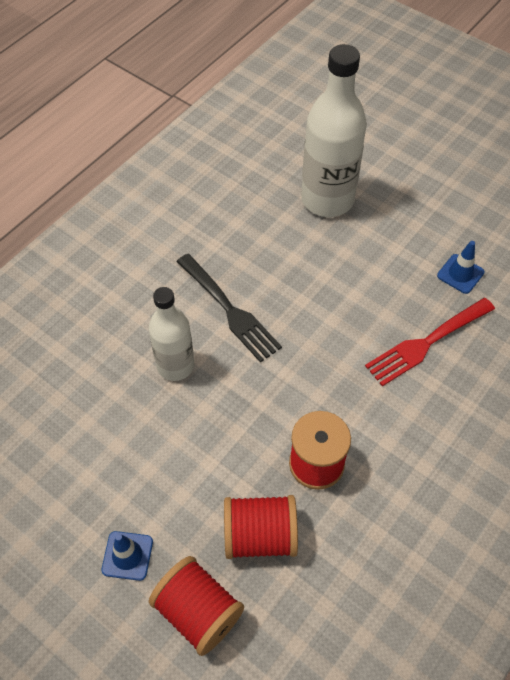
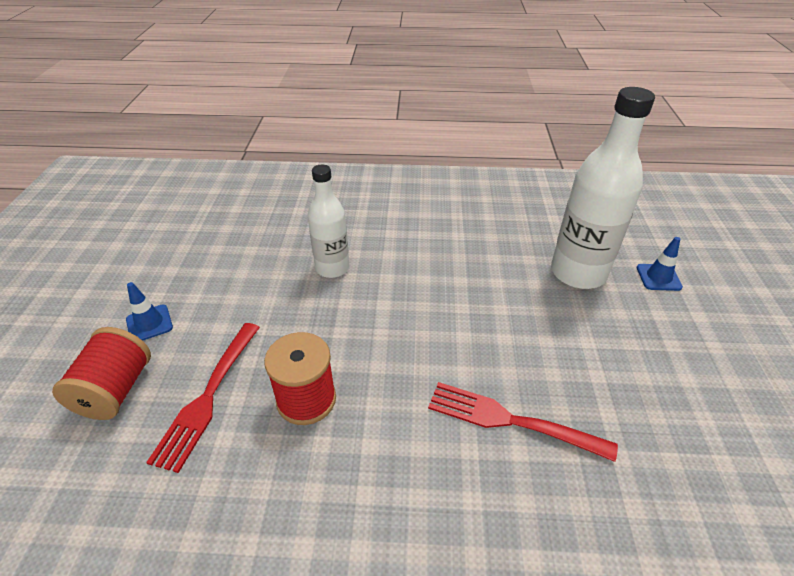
camera: 55 degrees right, 15 degrees down
black fork [176,254,282,363] -> none
red spool [224,495,298,559] -> red fork [146,323,260,473]
blue traffic cone [437,241,484,294] -> blue traffic cone moved to [637,237,683,291]

